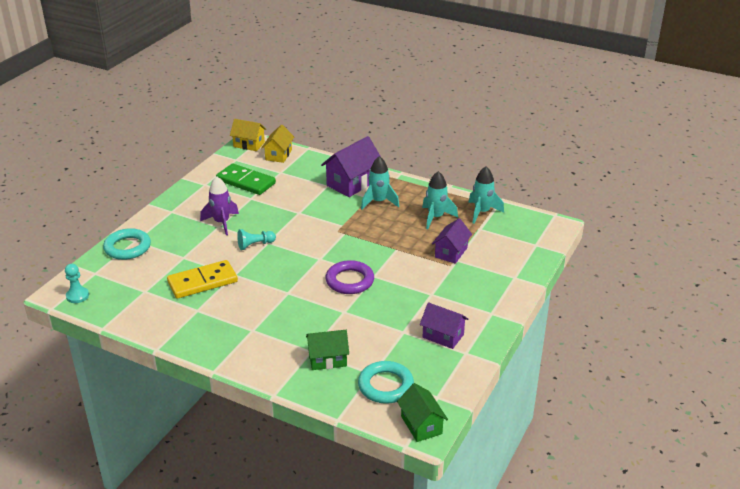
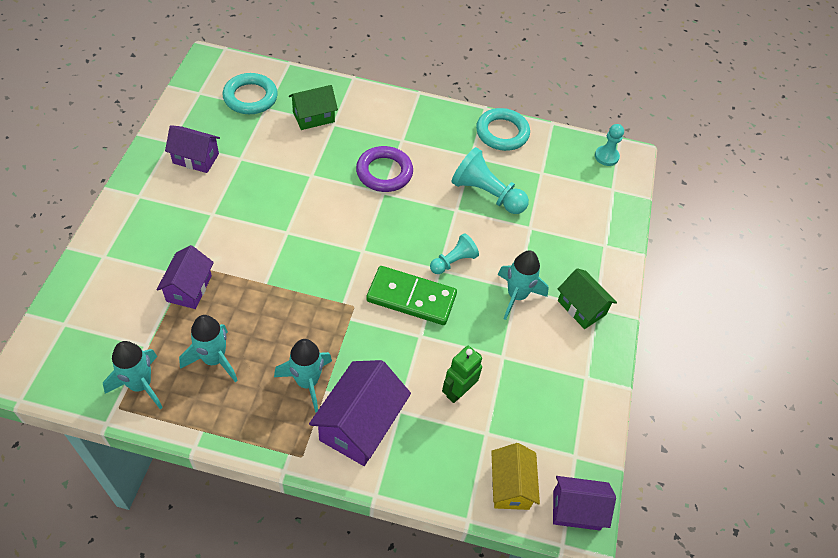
camera: 160 degrees right, 20 degrees up
turquoise ring [103,228,151,260] -> turquoise ring moved to [476,108,530,151]
yellow domino [167,260,238,299] -> turquoise pawn [451,147,529,214]
purple rocket [200,176,239,235] -> turquoise rocket [497,250,549,320]
green domino [216,163,276,195] -> green domino moved to [366,266,457,325]
yellow house [230,119,266,151] -> purple house [553,476,616,531]
purple ring [326,260,374,294] -> purple ring moved to [356,146,413,192]
green house [397,383,448,442] -> green house moved to [558,268,617,329]
none -> green robot [442,346,482,403]

